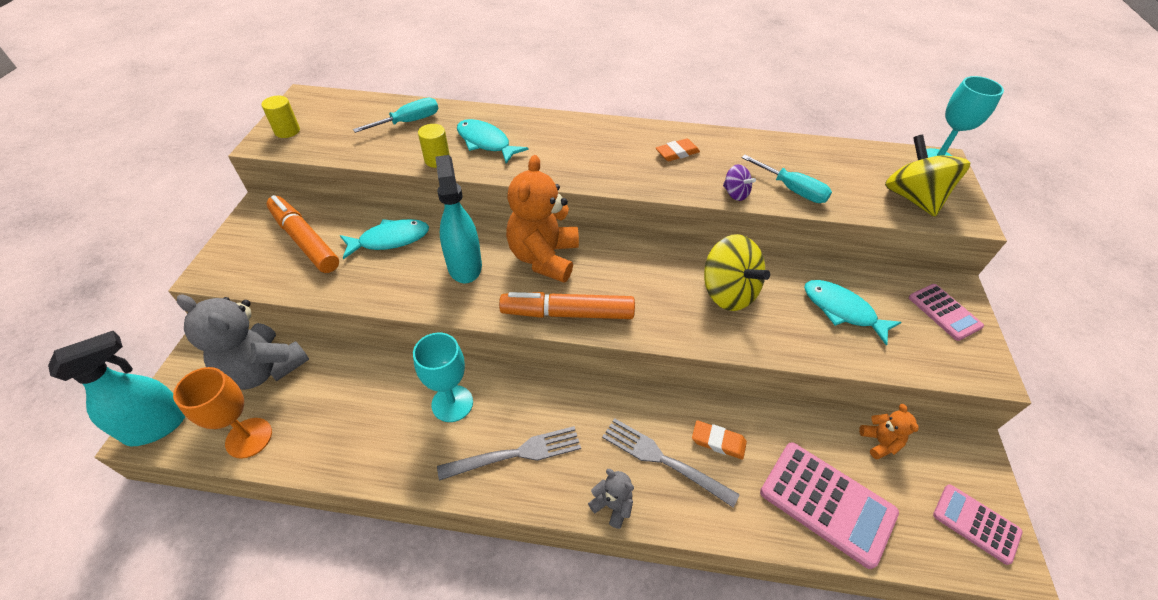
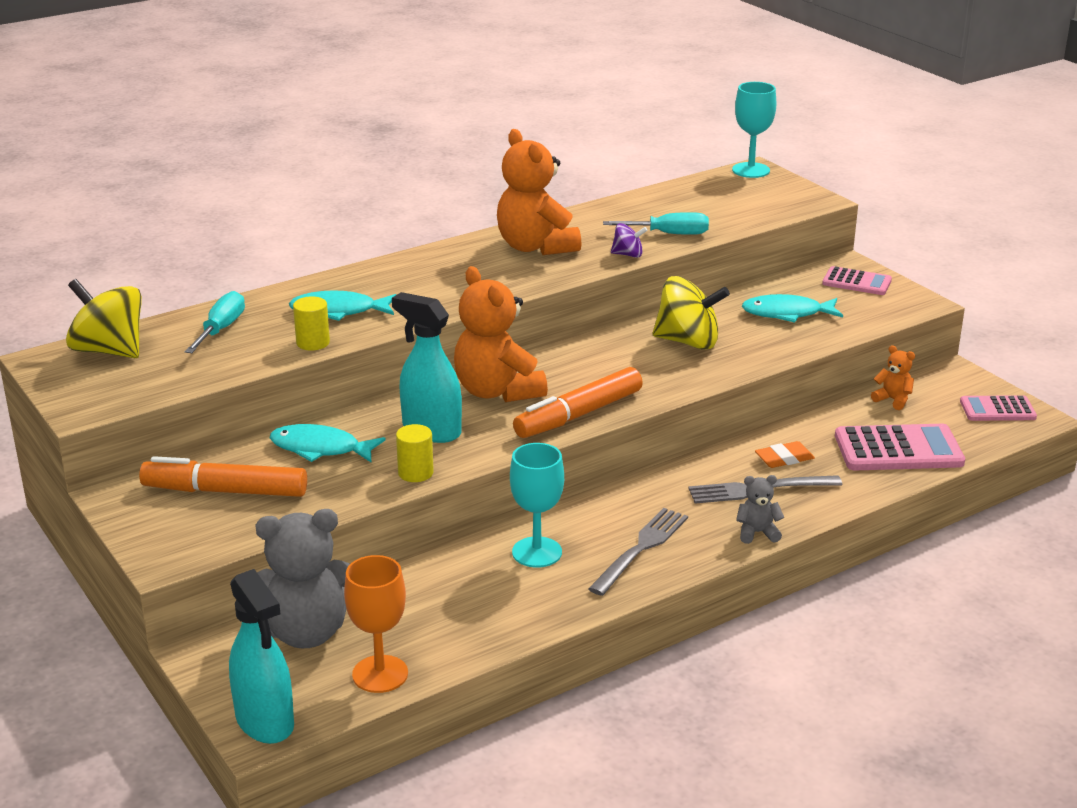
camera: 40 degrees left, 20 degrees down
turquoise spray bottle [48,331,185,446] -> turquoise spray bottle turned 135 degrees clockwise [229,569,294,744]
yellow cylinder [261,96,300,138] -> yellow cylinder moved to [396,424,434,482]
turquoise fish [340,219,429,259] -> turquoise fish turned 105 degrees counterclockwise [270,424,386,463]
orange eraser [656,138,700,162] -> orange teddy bear [497,129,581,255]
yellow spinning top [885,134,970,216] -> yellow spinning top moved to [66,279,142,358]

